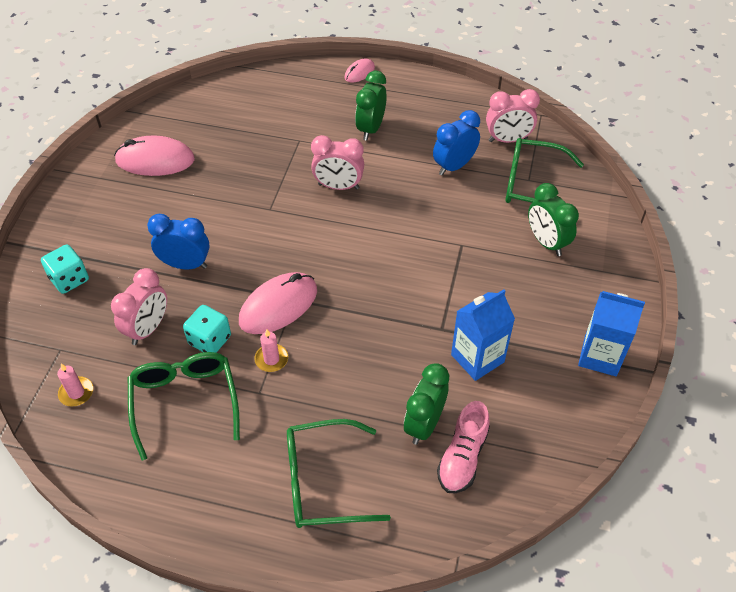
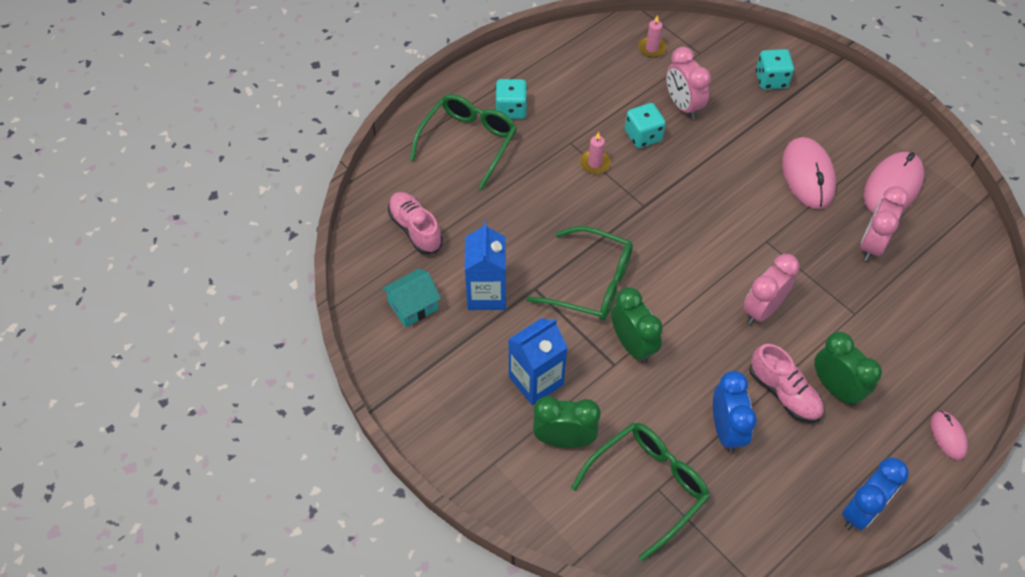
camera: 125 degrees right, 5 degrees up
green glasses [128,352,240,461] -> green glasses moved to [526,226,633,321]
blue clock [147,214,210,270] -> blue clock moved to [842,458,909,530]
pink mouse [239,272,317,334] -> pink mouse moved to [782,137,836,209]
green clock [404,363,449,445] -> green clock moved to [611,288,663,364]
pink clock [486,89,540,143] -> pink clock moved to [860,186,909,261]
blue carton [578,291,645,376] -> blue carton moved to [508,318,568,405]
none -> turquoise house [382,268,441,327]
none -> turquoise dice [495,79,527,119]
none -> pink shoe [749,344,824,423]

